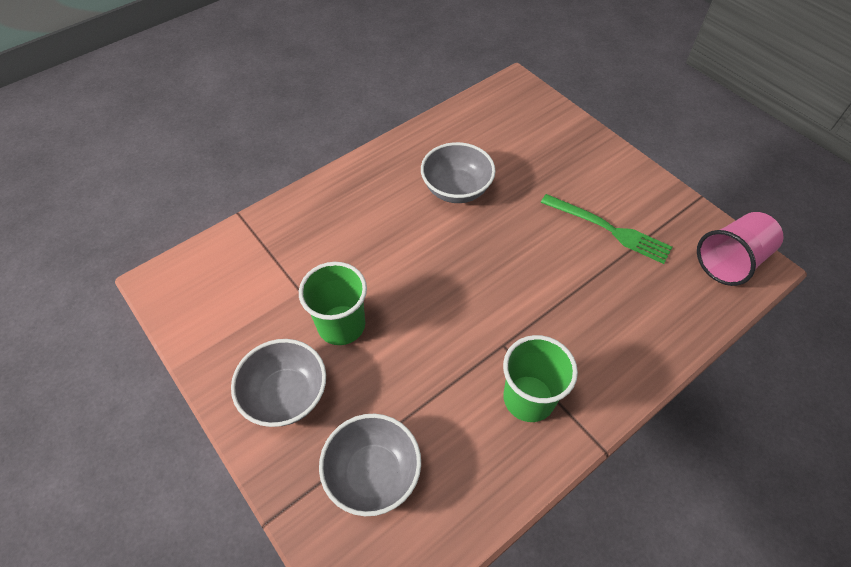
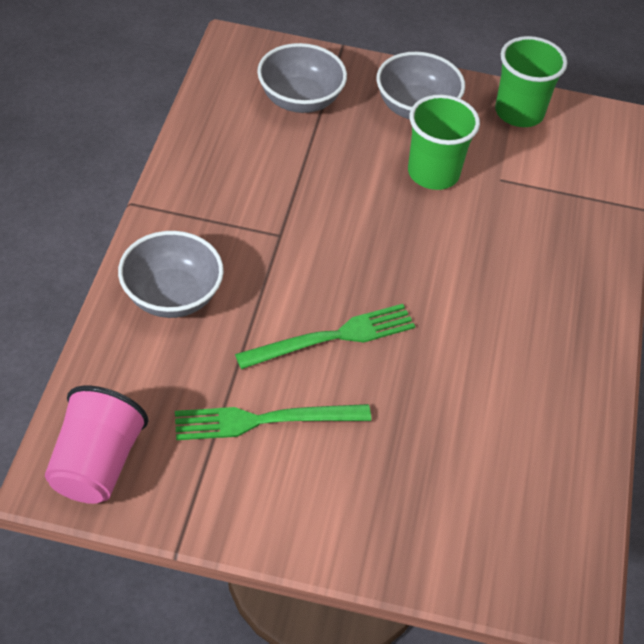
camera: 135 degrees right, 5 degrees down
grey bowl [421,142,496,203] -> grey bowl moved to [118,231,224,318]
green cup [503,335,578,422] -> green cup moved to [495,36,567,127]
none -> green fork [235,304,415,369]

